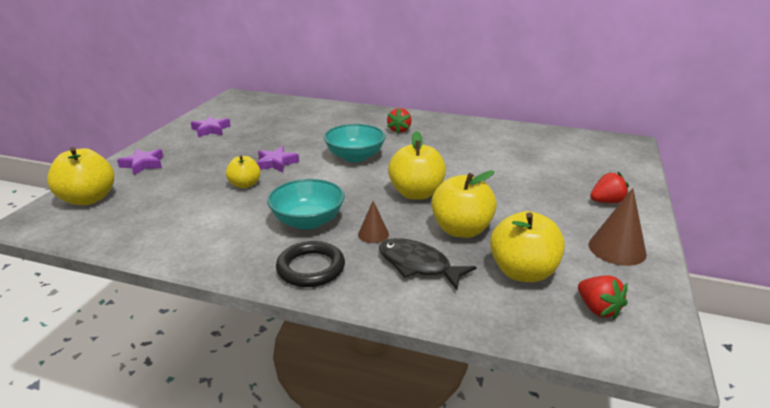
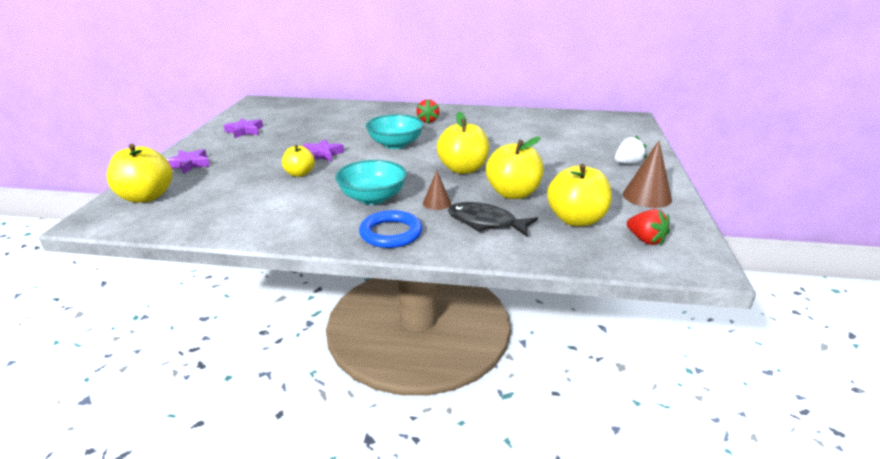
camera: 10 degrees left, 0 degrees up
black ring [276,241,345,287] -> blue ring [359,210,422,248]
red strawberry [590,172,629,203] -> white strawberry [615,135,646,164]

